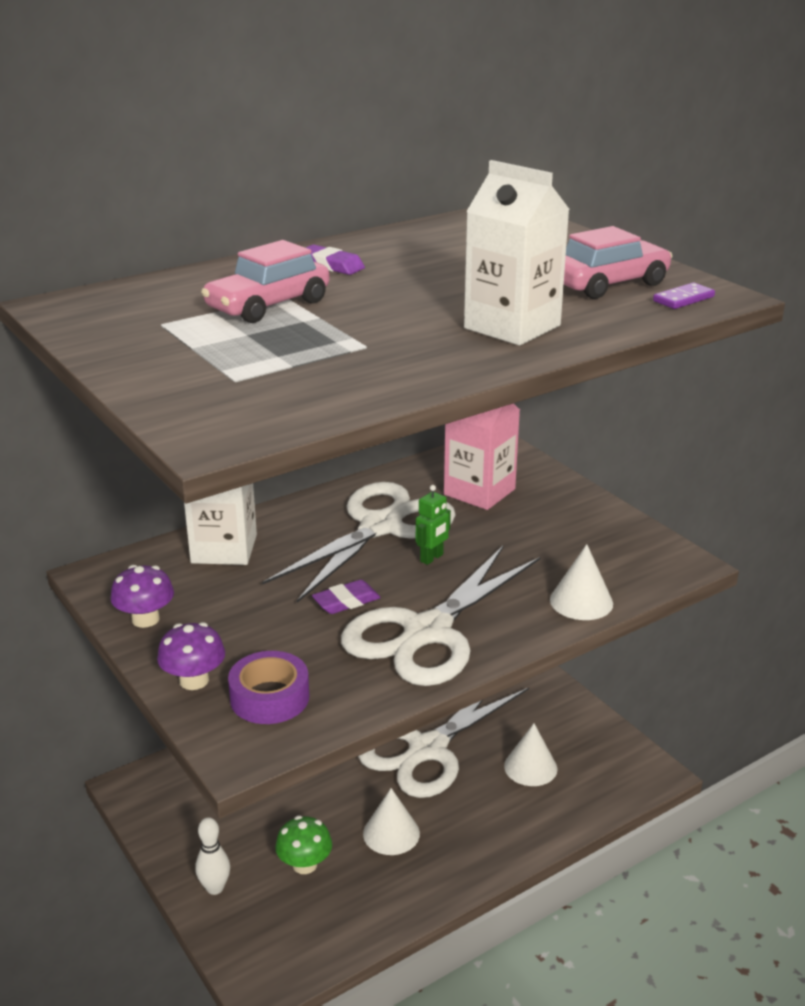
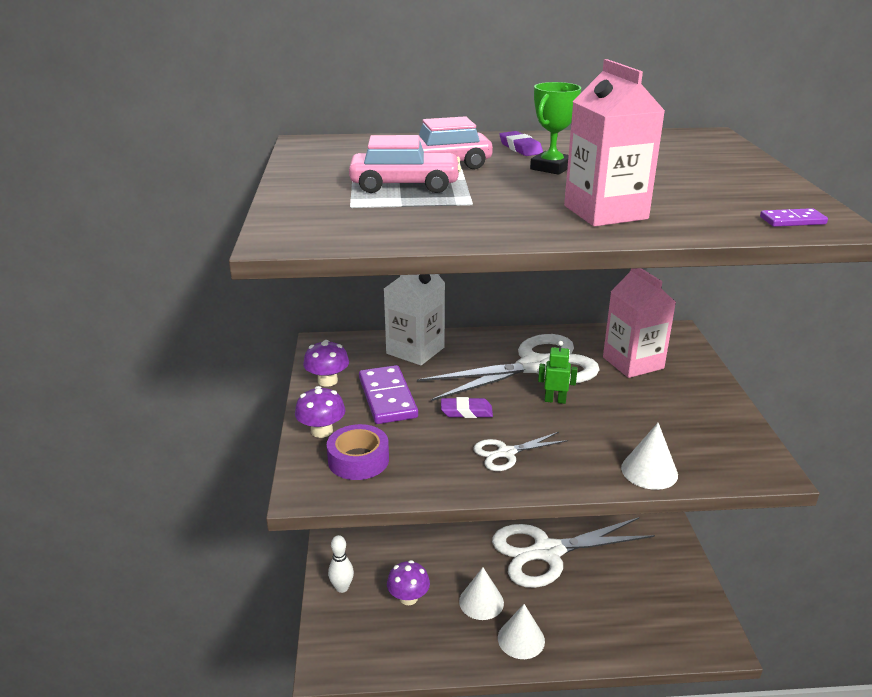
camera: 30 degrees right, 0 degrees up
green mushroom [275,816,332,874] -> purple mushroom [387,560,430,605]
white scissors [341,546,540,686] -> white scissors [474,432,568,471], size x0.46
green robot [416,485,451,565] -> green robot turned 150 degrees counterclockwise [538,341,577,404]
white carton [464,160,570,346] -> pink carton [564,59,665,227]
white cone [504,723,557,786] -> white cone moved to [498,604,545,659]
pink car [564,226,672,299] -> pink car moved to [349,135,461,193]
none -> purple domino [359,365,418,424]
none -> green trophy [530,82,581,175]

